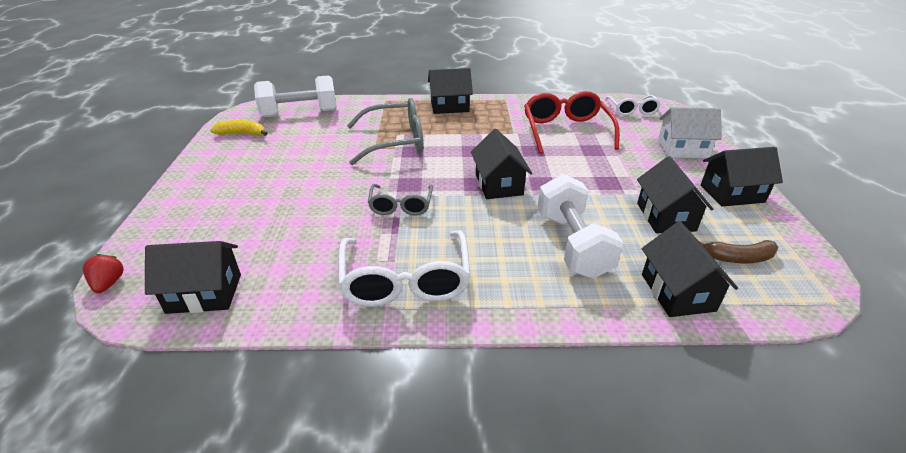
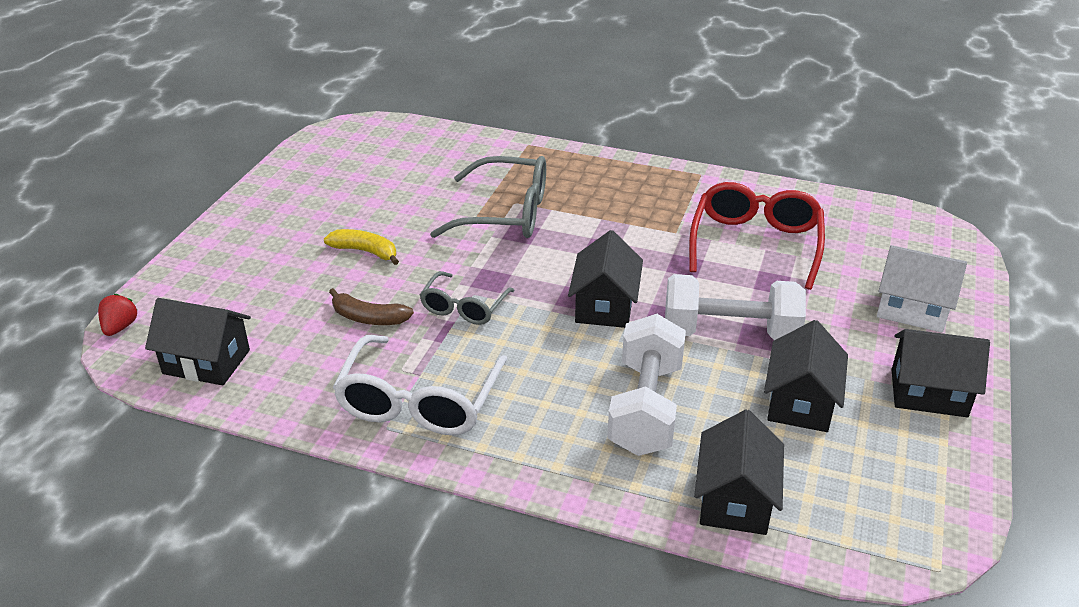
camera: 20 degrees right, 0 degrees up
yellow banana [210,120,268,136] -> yellow banana moved to [324,229,399,265]
white dumbbell [254,75,337,117] -> white dumbbell moved to [665,274,806,340]
black house [428,68,473,114] -> none
white glasses [605,95,661,116] -> none
brown banana [700,240,779,263] -> brown banana moved to [329,288,414,325]

